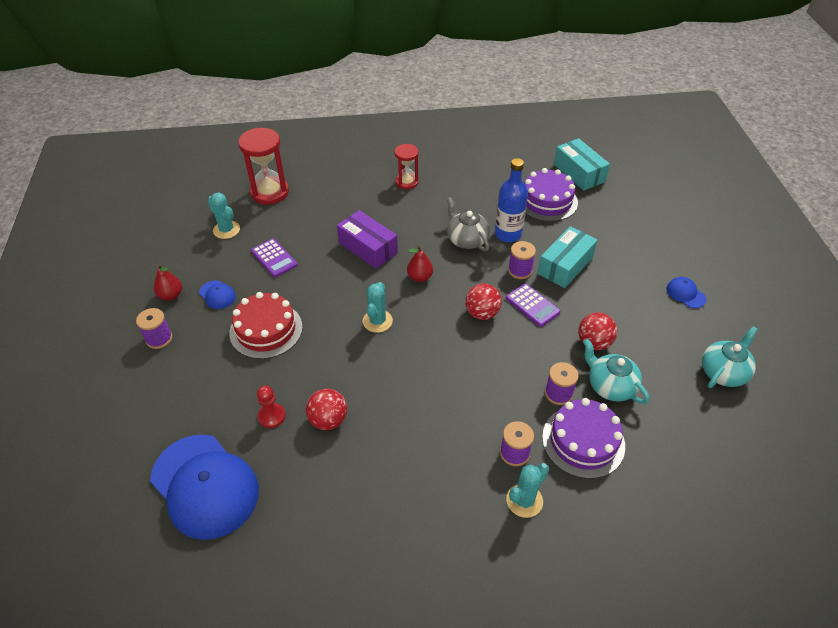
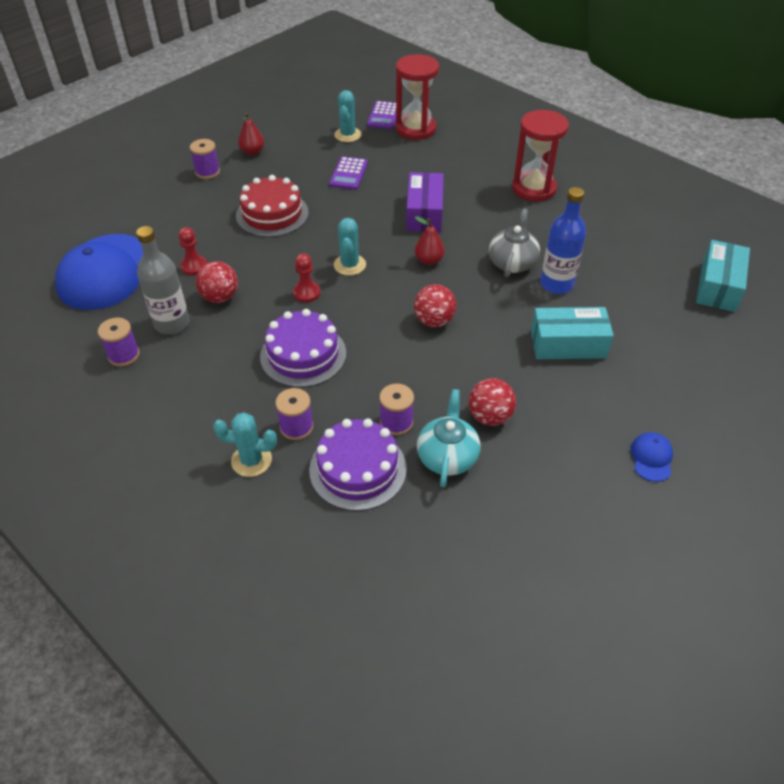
camera: 50 degrees right, 0 degrees up
blue cap [199,280,236,309] -> none
turquoise cactus [363,282,393,333] -> turquoise cactus turned 60 degrees counterclockwise [334,218,366,276]
red hourglass [394,144,419,190] -> red hourglass [512,110,569,201], size x1.63
purple calculator [506,284,560,327] -> purple calculator moved to [367,101,396,129]
purple spool [508,241,536,279] -> purple spool moved to [98,318,140,367]
purple cake [525,168,578,222] -> purple cake moved to [260,309,346,387]
turquoise teapot [702,326,758,388] -> none
none -> grey bottle [136,226,190,335]
none -> red pawn [293,253,320,302]

